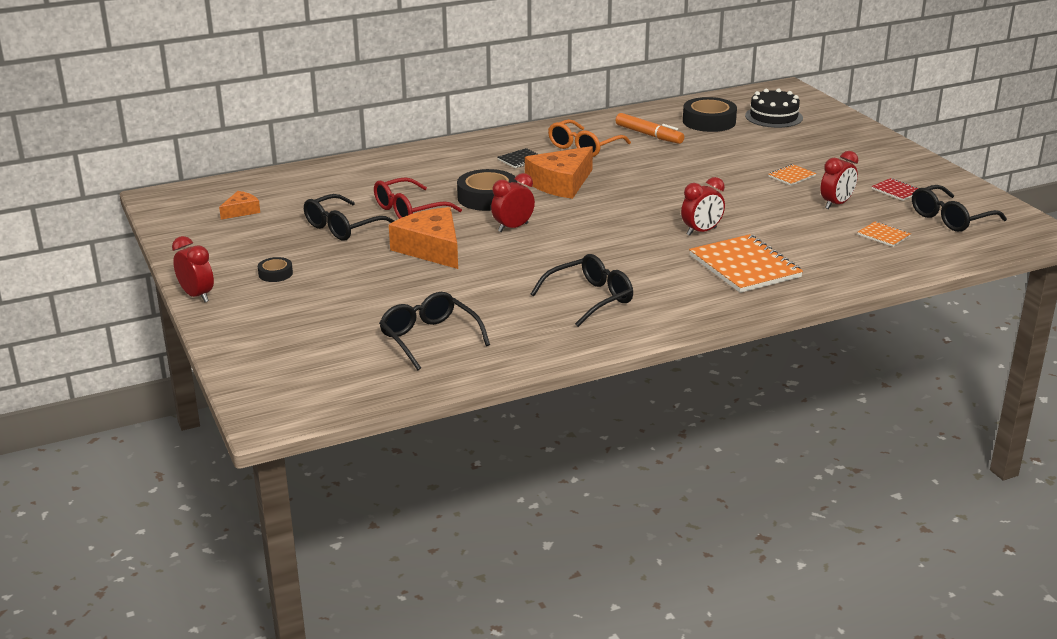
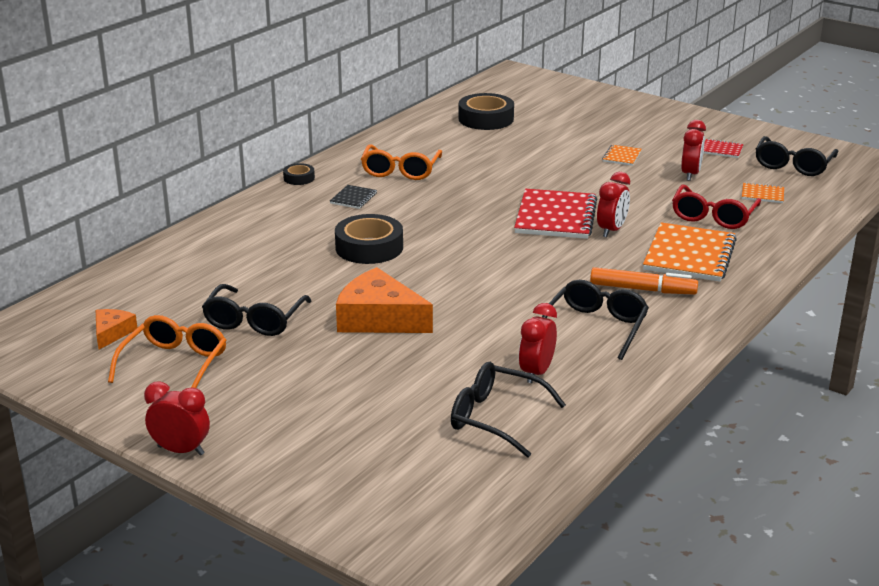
camera: 30 degrees left, 0 degrees up
black tape [258,257,293,282] -> black tape moved to [283,163,315,185]
red glasses [374,177,462,219] -> red glasses moved to [672,185,761,229]
red clock [491,173,535,232] -> red clock moved to [519,303,557,383]
orange cheese [525,146,593,199] -> none
orange marker [616,113,684,144] -> orange marker moved to [590,267,698,295]
orange notebook [689,234,803,293] -> orange notebook turned 75 degrees clockwise [643,222,737,282]
black cake [745,88,803,128] -> none
none -> orange glasses [108,315,226,388]
none -> red notebook [514,189,597,239]

